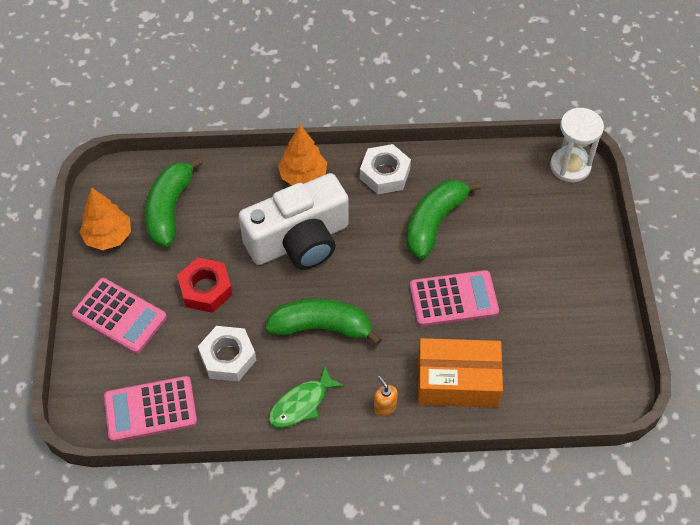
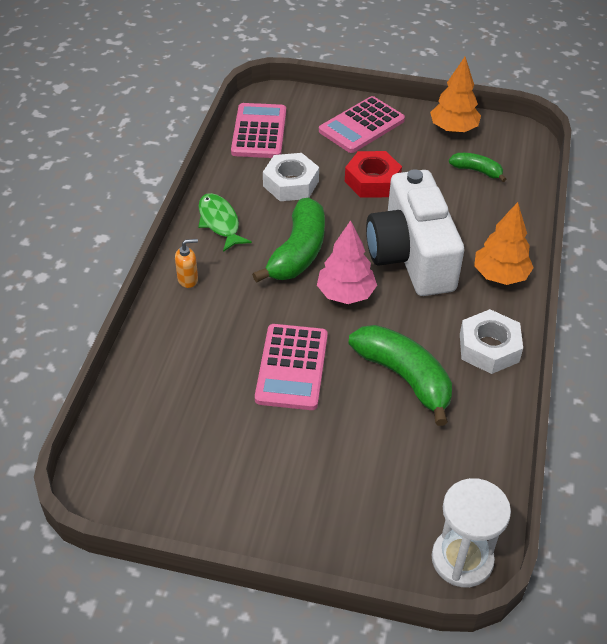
camera: 105 degrees right, 10 degrees down
green banana [145,157,203,247] -> green banana [449,153,506,182], size x0.54
orange box [418,338,503,408] -> none
none -> pink tree [317,220,377,304]

